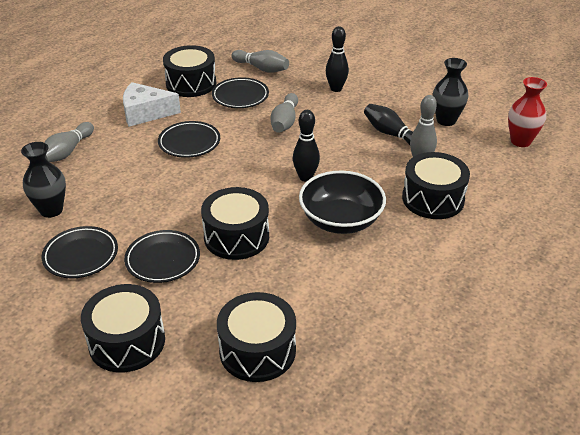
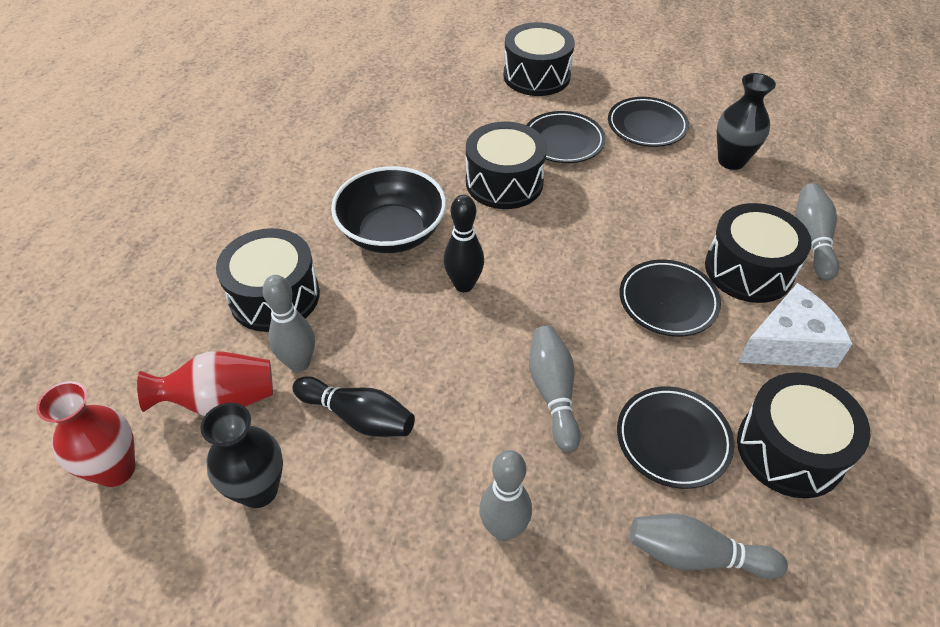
camera: 160 degrees right, 10 degrees up
black drum [217,292,296,382] -> black drum moved to [705,203,812,303]
black bowling pin [326,26,349,92] -> grey bowling pin [479,450,532,541]
none -> red vase [137,351,273,416]

